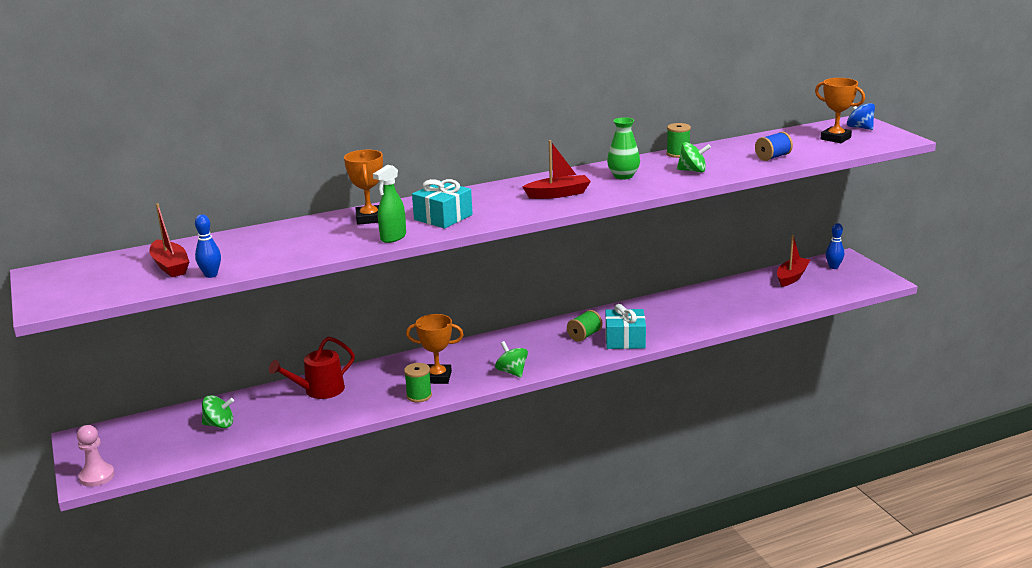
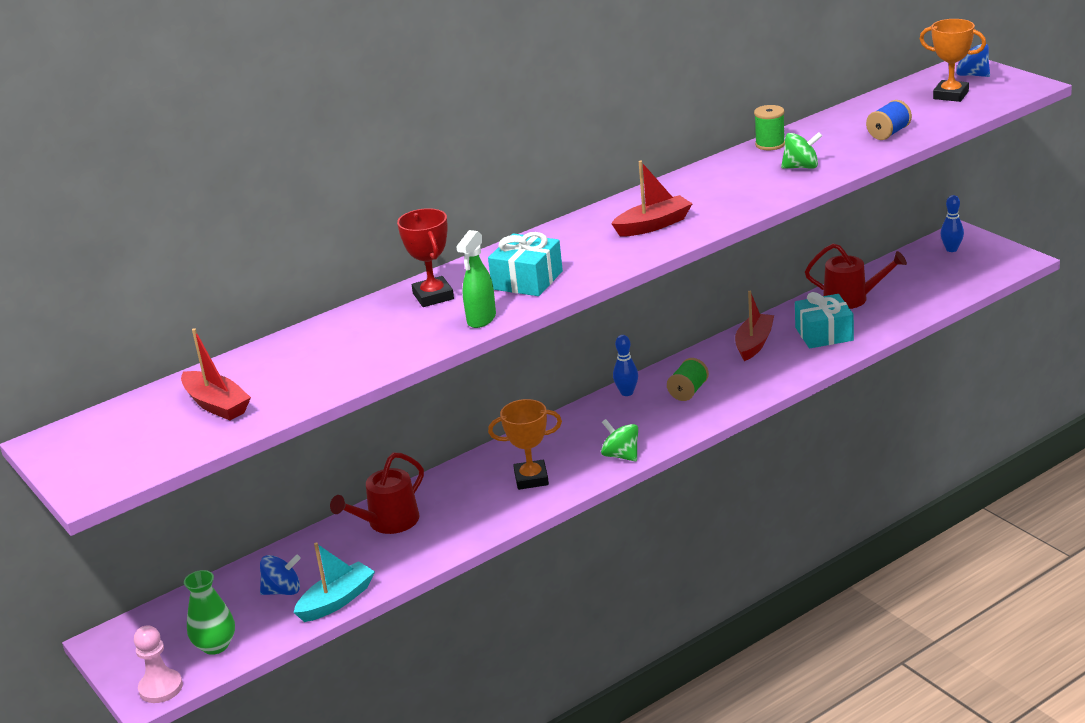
camera: 10 degrees left, 5 degrees up
blue bowling pin [195,214,221,278] -> blue bowling pin moved to [613,335,638,396]
green spinning top [202,395,234,428] -> blue spinning top [260,554,301,595]
orange trophy [344,150,383,225] -> red trophy [397,208,454,307]
green spool [404,363,432,402] -> none
turquoise gift [605,304,646,349] -> turquoise gift moved to [795,292,854,348]
green vase [607,117,640,180] -> green vase moved to [184,570,235,655]
red boat [777,235,810,287] -> red boat moved to [735,291,774,361]
none -> turquoise boat [293,542,375,622]
none -> red watering can [805,244,907,309]

